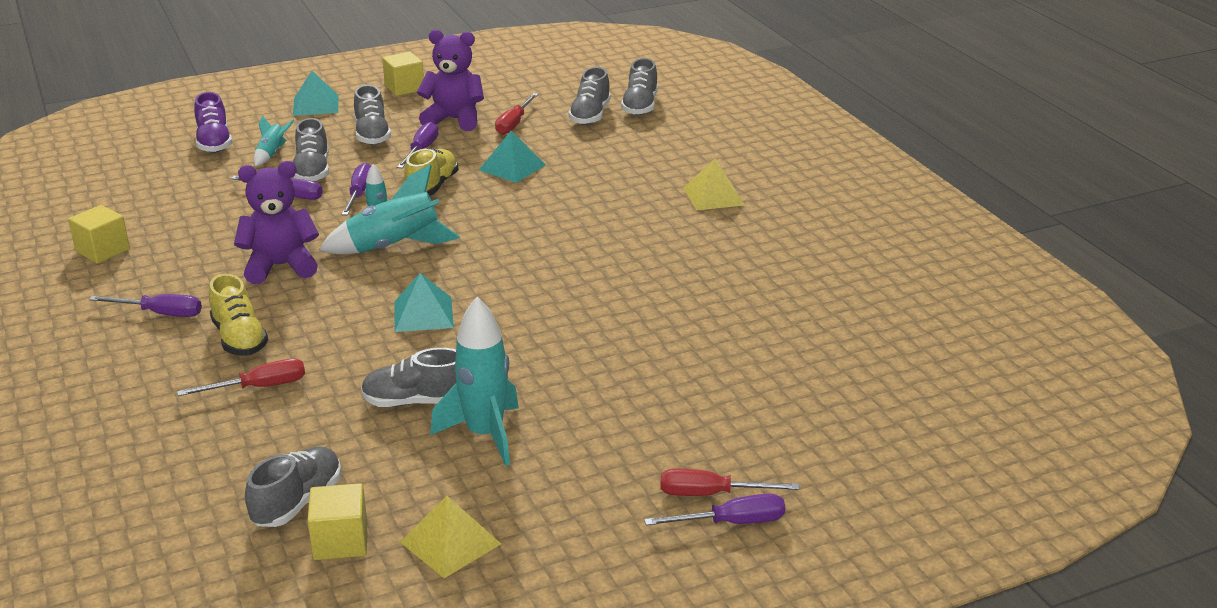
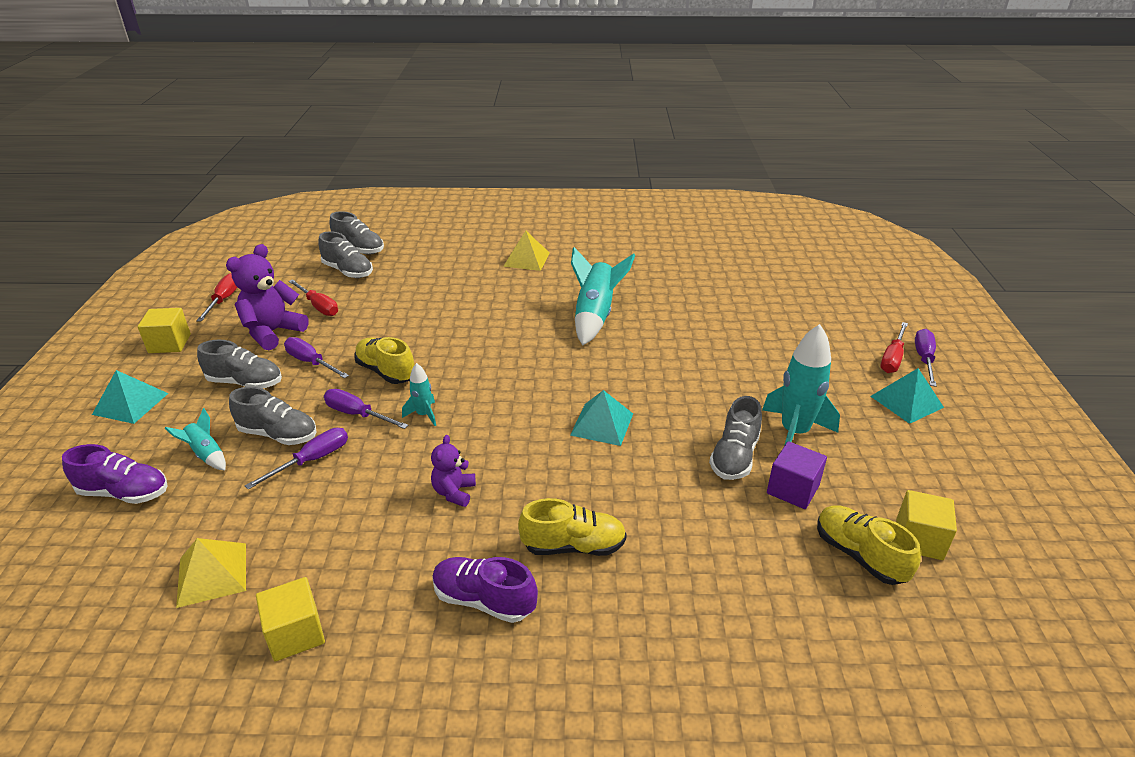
camera: 65 degrees left, 5 degrees up
purple screwdriver [89,294,202,317] -> purple shoe [432,557,538,623]
red screwdriver [177,358,305,396] -> red screwdriver moved to [196,273,238,322]
purple teddy bear [234,161,319,284] -> purple teddy bear [431,435,476,507], size x0.56
grey shoe [245,446,341,527] -> yellow shoe [817,505,921,585]
turquoise rocket [319,164,460,254] -> turquoise rocket moved to [571,247,635,345]
yellow pyramid [400,496,501,578] -> yellow pyramid moved to [176,538,246,608]
turquoise pyramid [479,131,546,183] -> turquoise pyramid moved to [870,368,944,424]
none -> purple cube [767,441,827,509]

